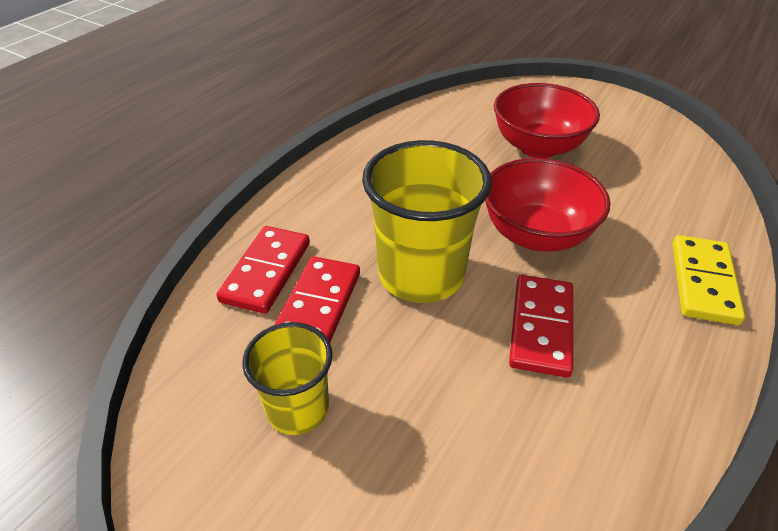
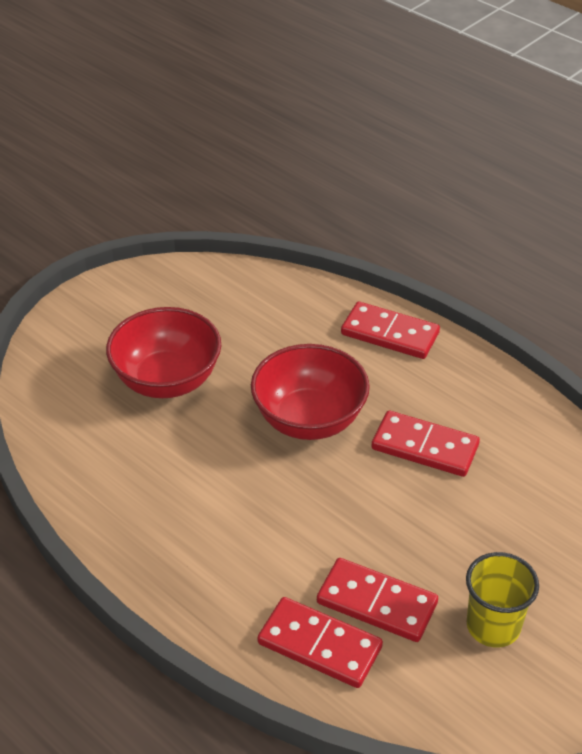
camera: 80 degrees left, 0 degrees up
yellow cup [362,140,492,303] -> none
yellow domino [672,235,745,325] -> red domino [341,302,440,359]

